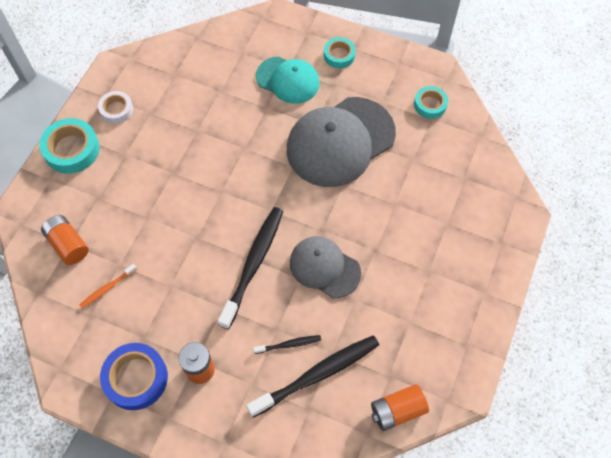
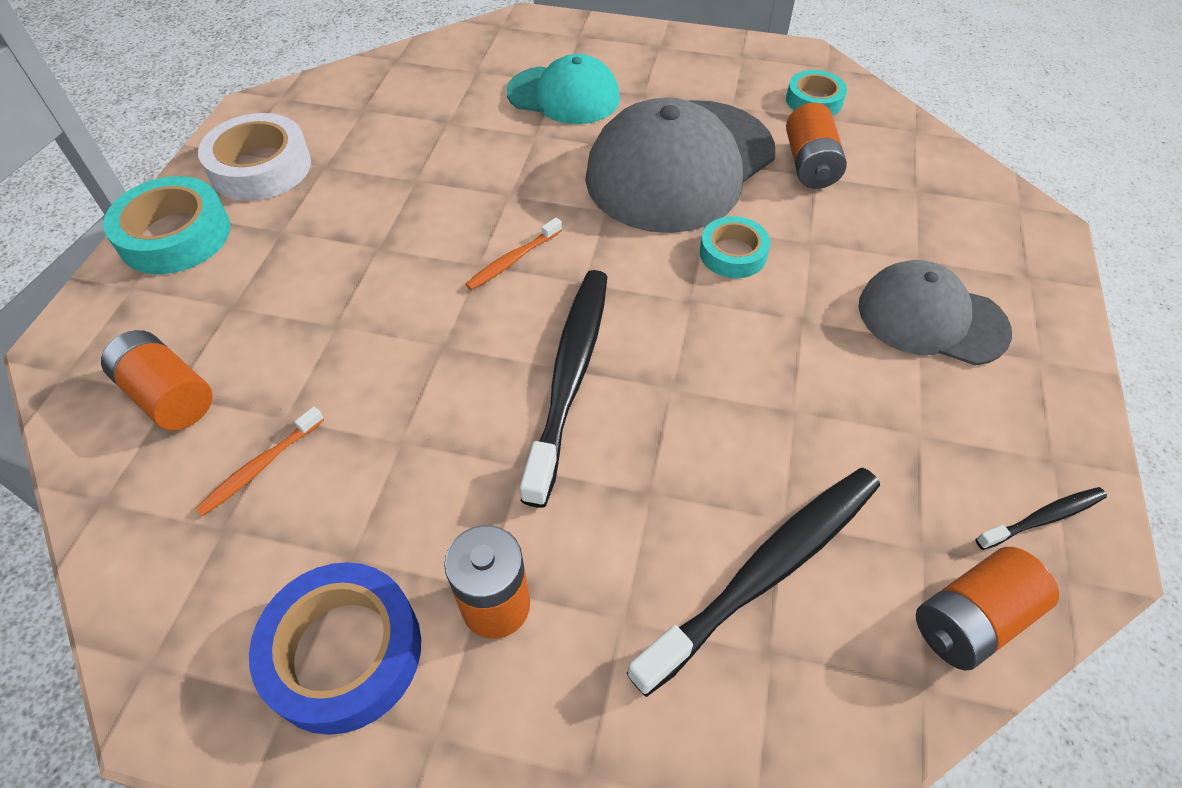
camera: 10 degrees left, 10 degrees down
white tape [98,91,133,124] -> white tape [198,113,311,201], size x1.62
black toothbrush [253,335,321,354] -> black toothbrush moved to [975,487,1107,550]
grey cap [290,236,361,298] -> grey cap moved to [859,260,1012,366]
turquoise tape [324,37,356,68] -> turquoise tape moved to [700,216,770,278]
none -> orange toothbrush [466,218,562,290]
none -> orange battery [786,103,847,188]

